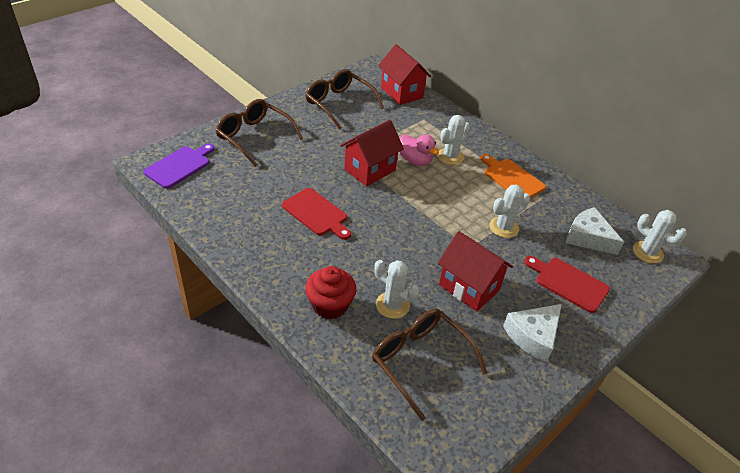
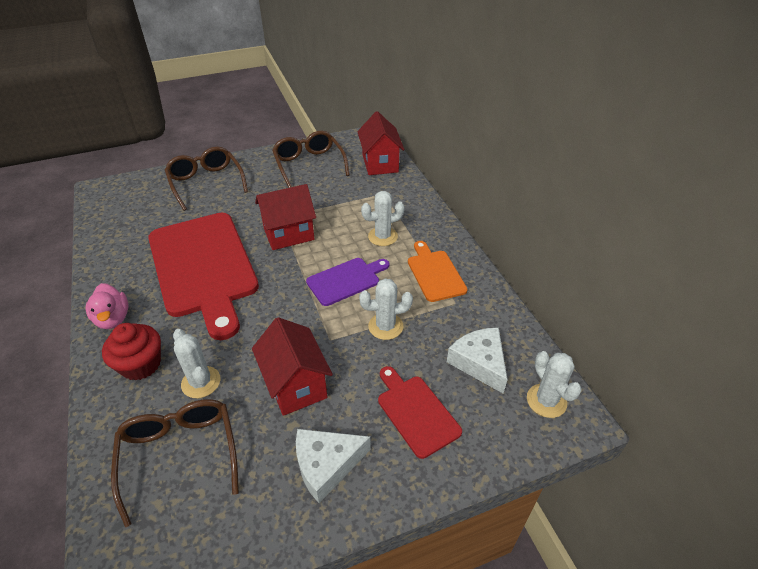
camera: 25 degrees right, 0 degrees up
purple cutting board [144,143,215,189] -> purple cutting board moved to [306,258,389,306]
red cutting board [282,188,351,240] -> red cutting board [148,213,259,340], size x2.09
pink duck [400,134,439,166] -> pink duck moved to [86,283,128,329]

